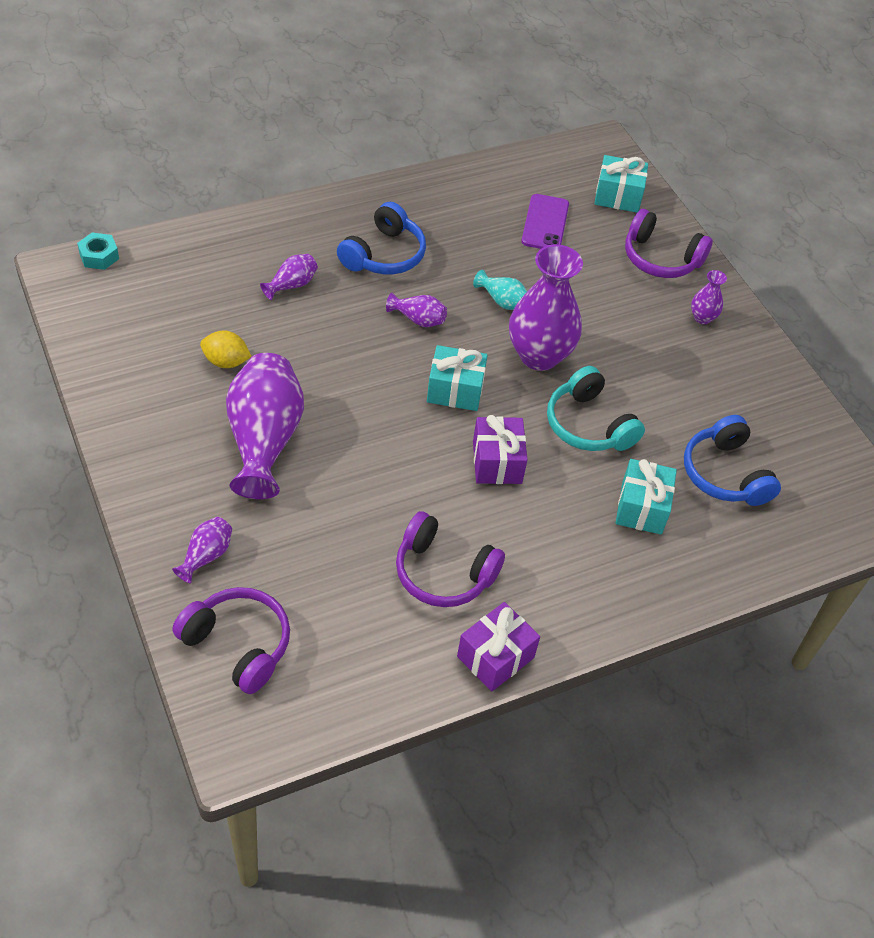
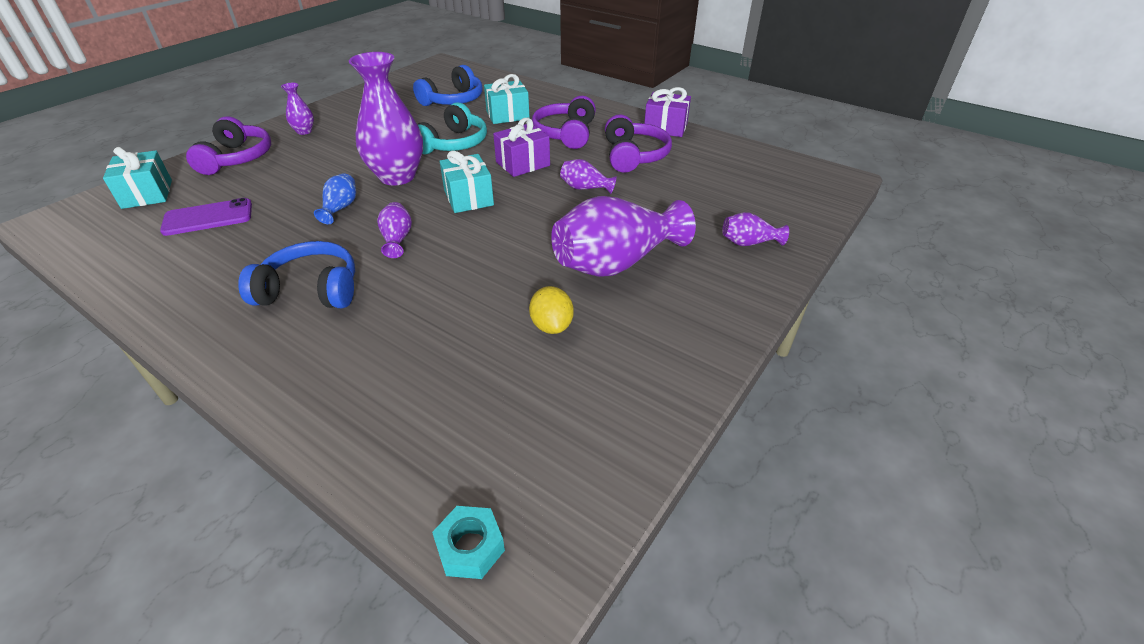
camera: 115 degrees left, 10 degrees down
purple headphones [172,587,290,694] -> purple headphones moved to [532,96,596,149]
purple vase [260,254,318,300] -> purple vase moved to [560,159,617,194]
turquoise vase [473,270,527,310] -> blue vase [314,173,356,224]

